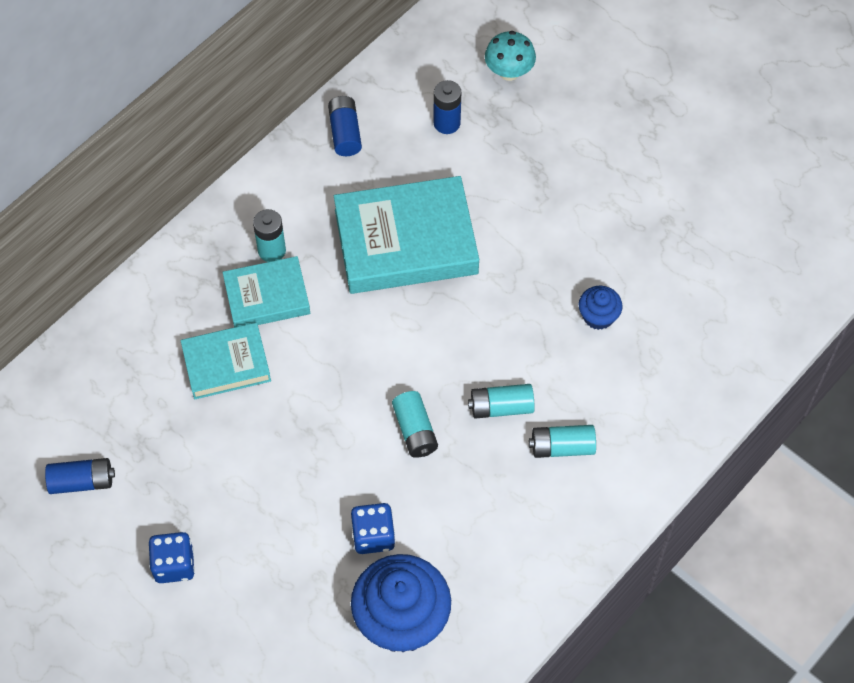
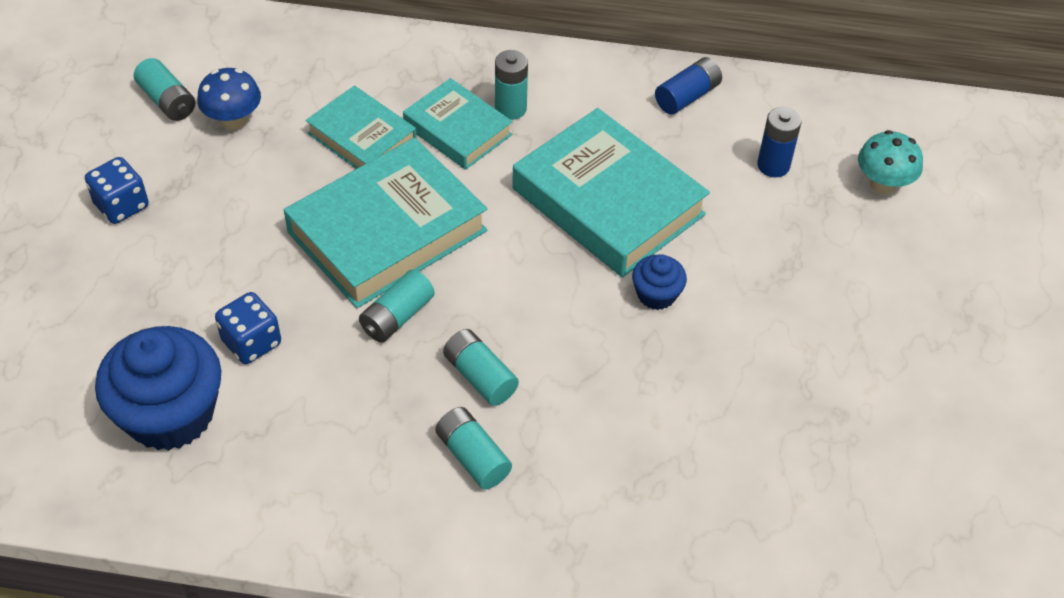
camera: 55 degrees right, 10 degrees down
blue battery [45,458,115,494] -> turquoise battery [134,58,195,121]
blue cupcake [579,286,623,330] -> blue cupcake moved to [632,254,687,310]
none -> blue mushroom [197,68,261,130]
none -> turquoise book [284,138,487,308]

